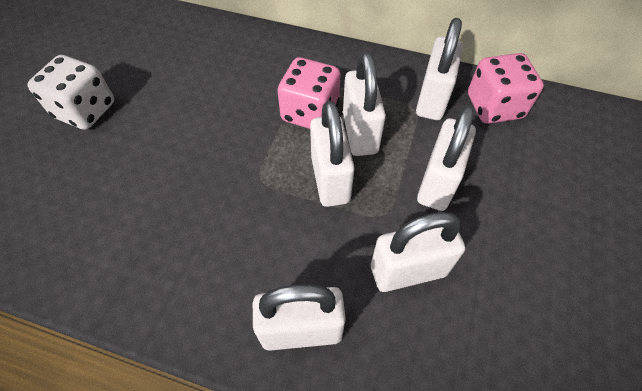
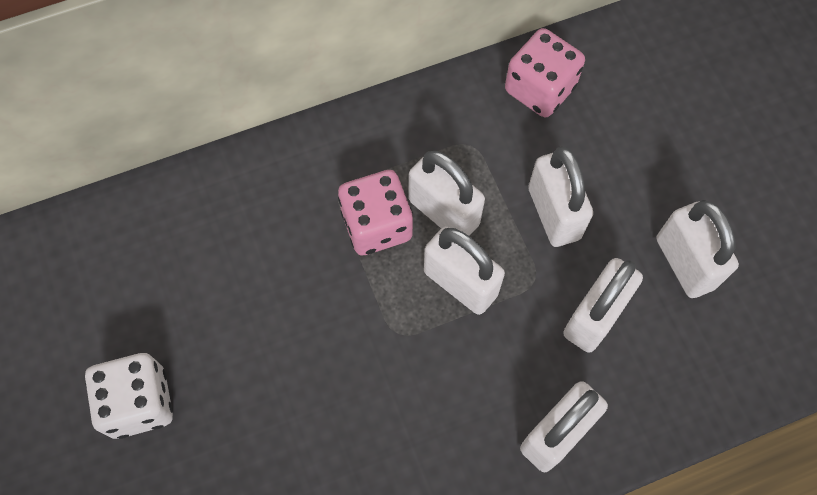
camera: 40 degrees left, 10 degrees up
white padlock [416,18,463,120] -> white padlock moved to [657,200,739,298]

